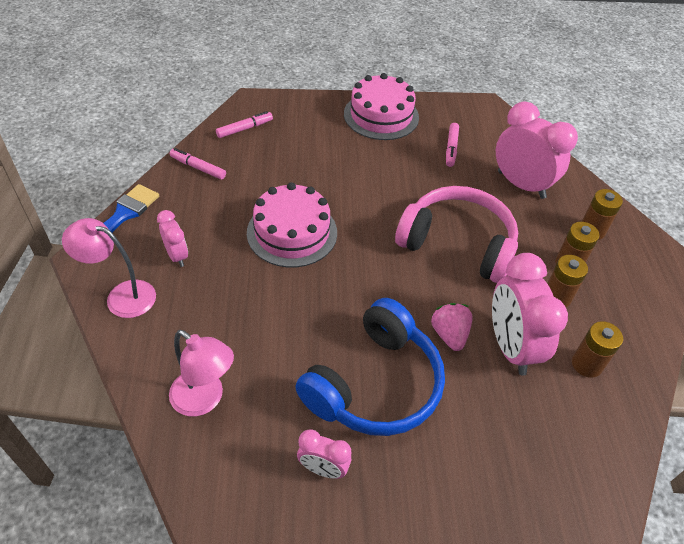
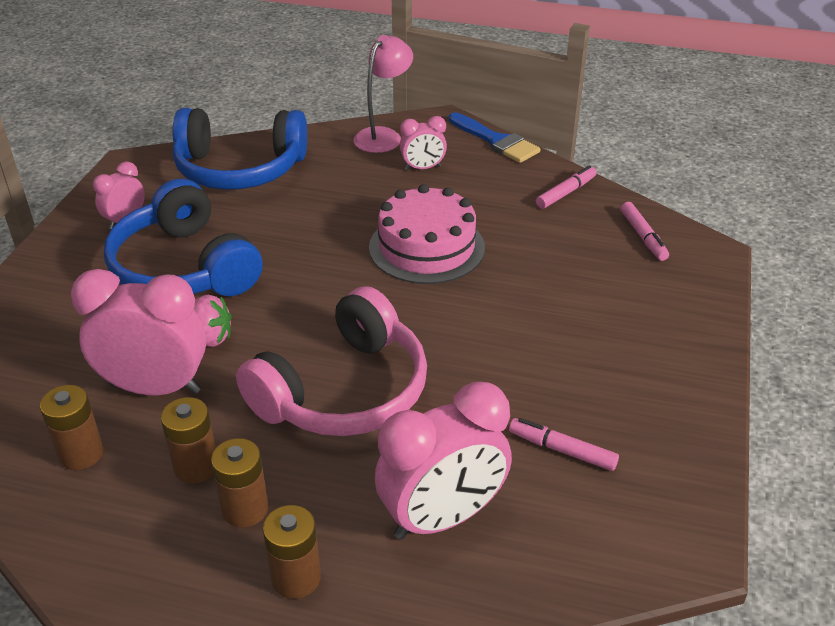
camera: 110 degrees right, 10 degrees down
pink lamp [169,330,234,416] -> blue headphones [172,108,307,190]
pink cake [344,73,419,140] -> none

